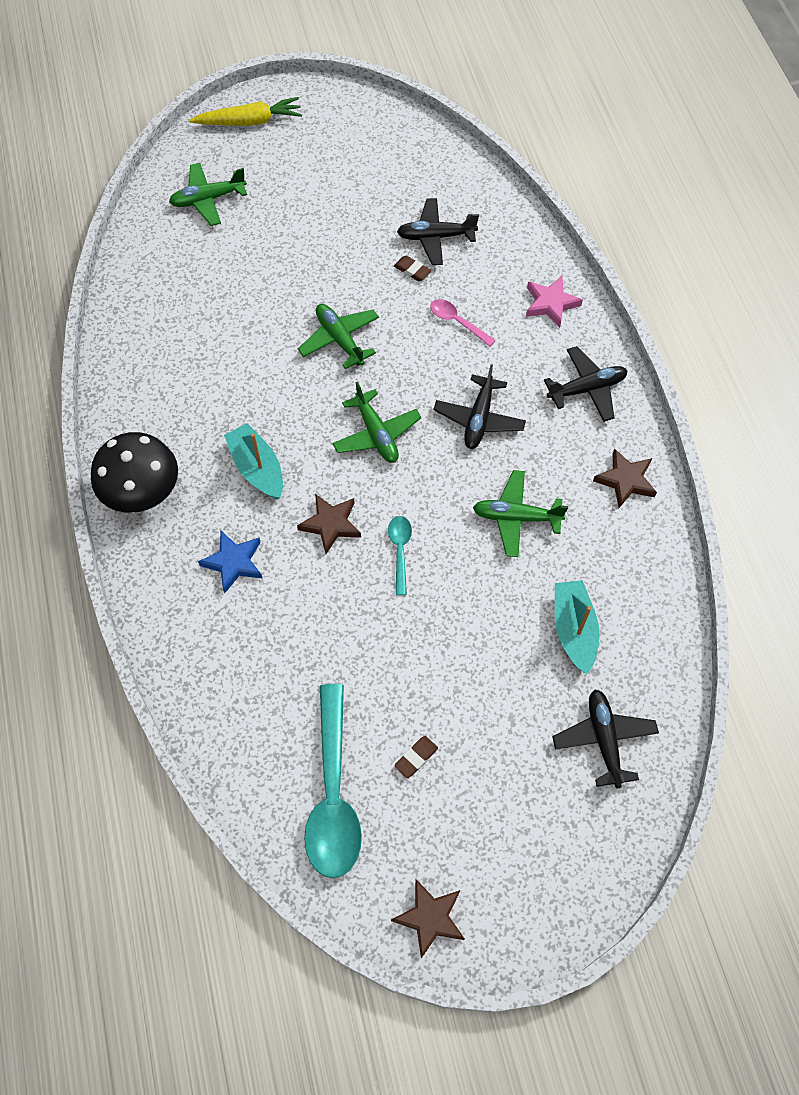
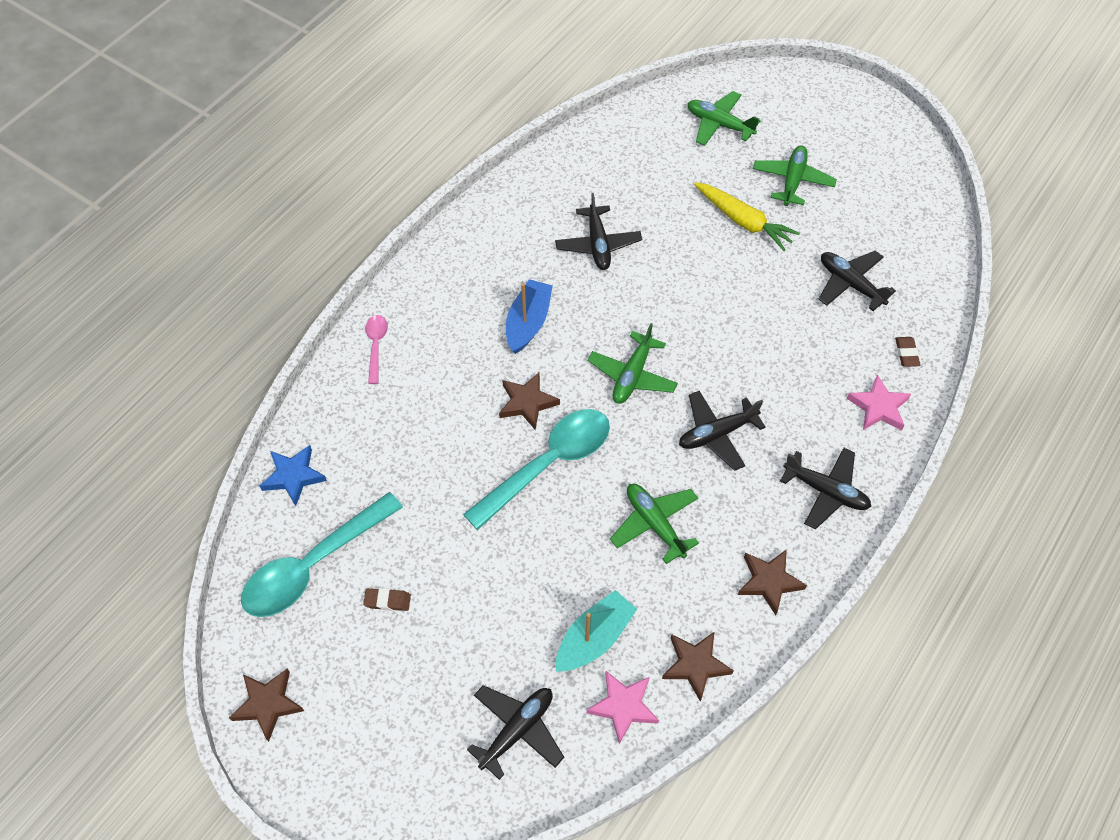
camera: 50 degrees right, 5 degrees down
black mushroom [91,432,178,513] -> none
yellow carrot [189,97,302,126] -> yellow carrot moved to [694,182,800,251]
blue star [198,531,263,593] -> blue star moved to [260,445,327,506]
turquoise boat [224,423,283,499] -> blue boat [506,279,553,354]
green plane [298,304,379,369] -> green plane moved to [753,145,837,206]
turquoise spoon [388,516,412,596] -> turquoise spoon [463,409,610,530], size x2.09
brown eraser [394,255,431,281] -> brown eraser moved to [895,337,920,367]
pink spoon [430,299,496,347] -> pink spoon moved to [365,315,388,384]
none -> black plane [555,193,642,270]
none -> pink star [587,671,659,744]
none -> brown star [662,631,734,702]

